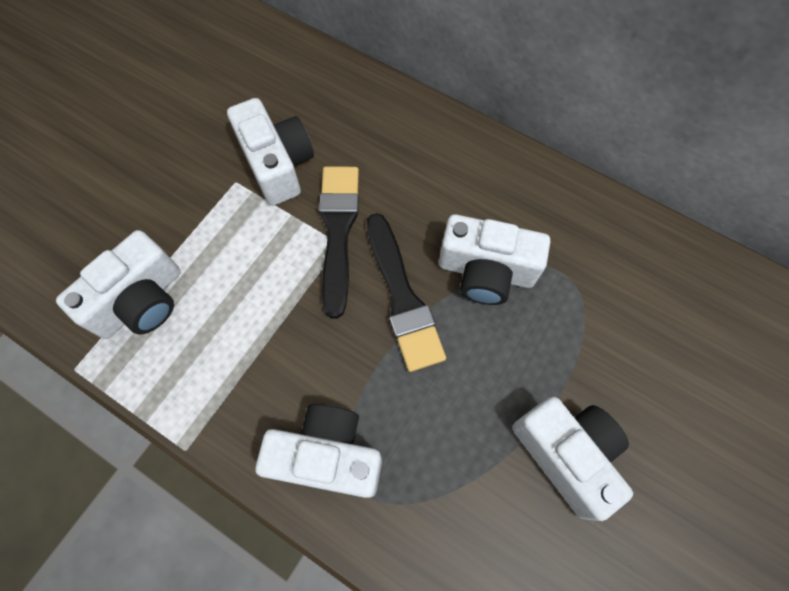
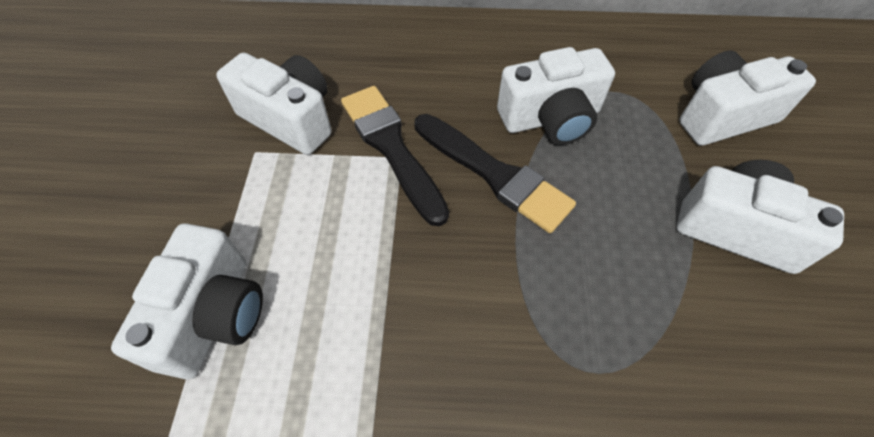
camera: 30 degrees left, 10 degrees down
white camera [255,404,382,498] -> white camera moved to [679,50,816,146]

